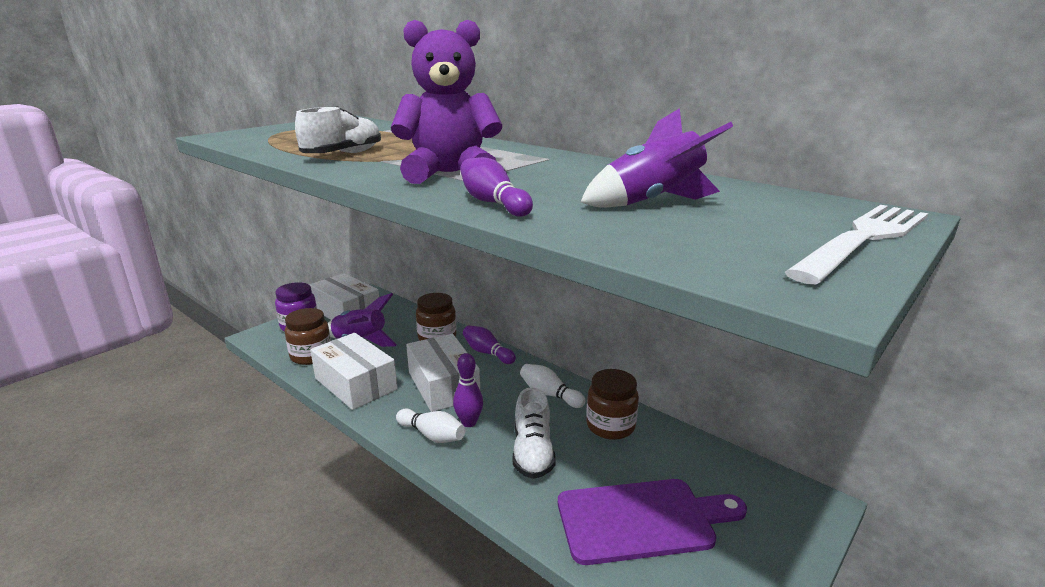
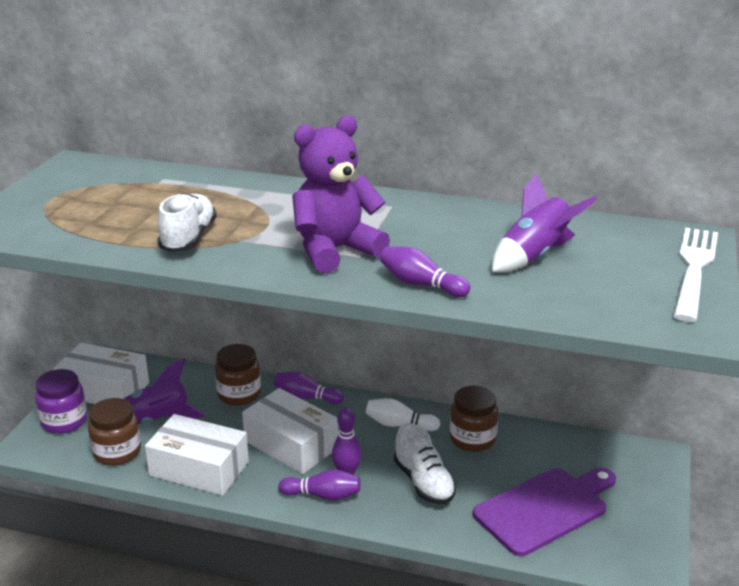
camera: 25 degrees left, 5 degrees up
white bowling pin [396,409,465,443] -> purple bowling pin [278,469,361,501]

